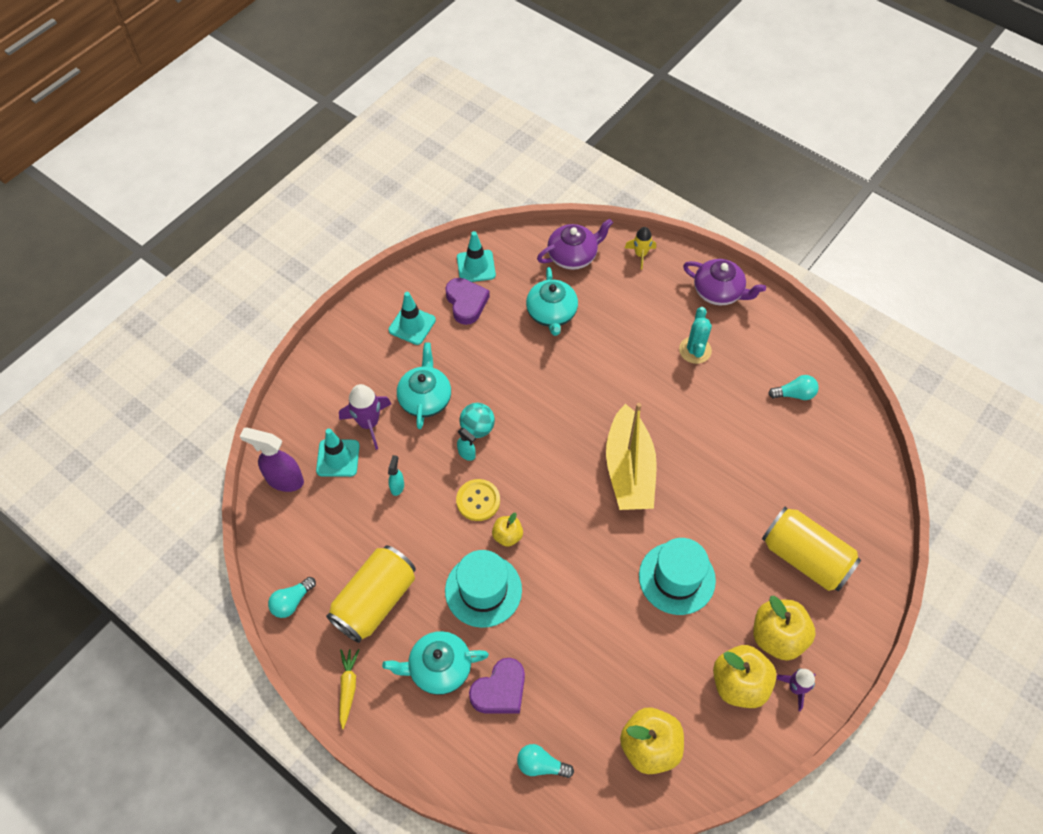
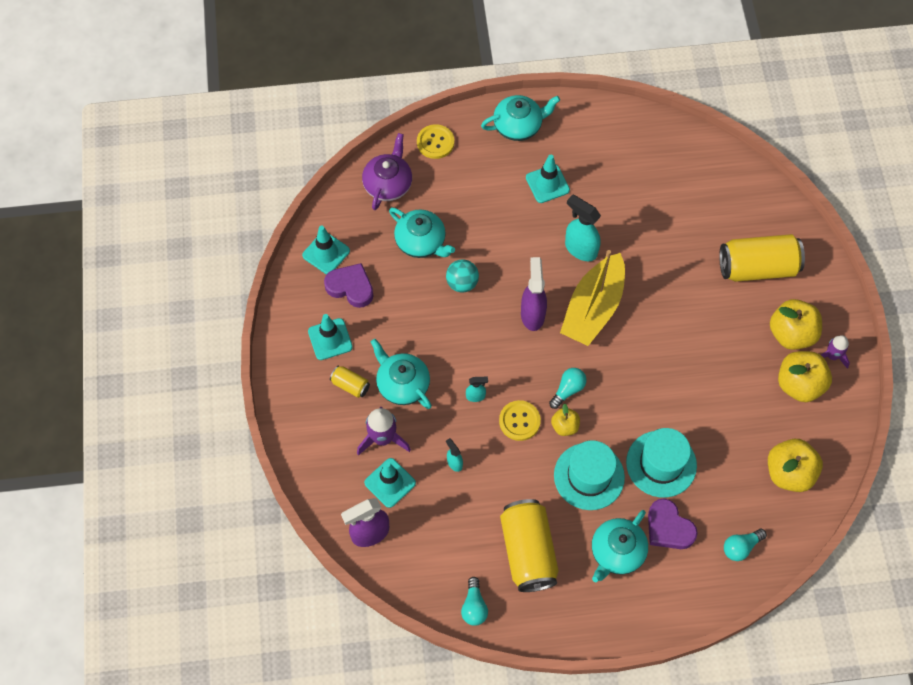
camera: 45 degrees left, 5 degrees up
yellow carrot [339,649,359,729] -> none
turquoise ball [459,403,495,438] -> turquoise ball moved to [446,259,479,292]
purple heart [469,658,525,713] -> purple heart turned 135 degrees clockwise [648,499,698,549]
yellow boat [606,403,657,510] -> yellow boat turned 75 degrees clockwise [560,250,625,346]
yellow rocket [625,227,656,269] -> yellow button [417,124,454,159]
turquoise hat [639,538,716,615] -> turquoise hat moved to [626,428,697,498]
turquoise cactus [679,307,712,364] -> turquoise traffic cone [526,155,570,203]
purple teapot [683,259,766,305] -> turquoise teapot [481,95,560,141]
turquoise light bulb [768,375,819,400] -> turquoise light bulb moved to [549,368,587,409]
none -> yellow can [330,366,370,398]
none -> purple spray bottle [521,257,547,331]
none -> turquoise spray bottle [565,195,601,261]

